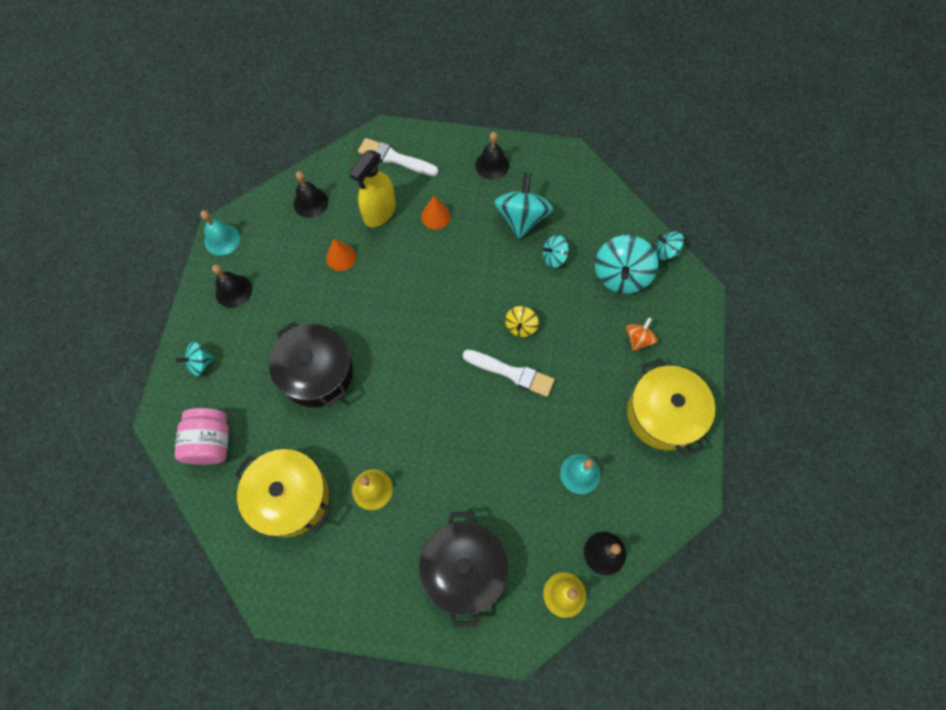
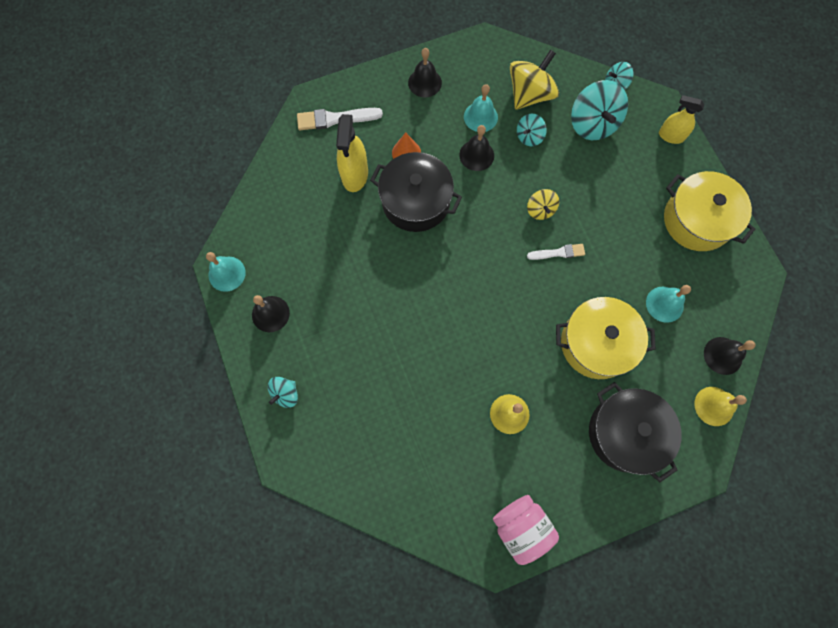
camera: 30 degrees left, 5 degrees up
pink jar [174,408,229,465] -> pink jar moved to [493,495,559,565]
yellow pot [234,449,331,537] -> yellow pot moved to [556,297,656,379]
black pot [269,321,353,407] -> black pot moved to [370,152,462,232]
black bell [293,171,328,218] -> black bell moved to [459,125,494,171]
orange cone [326,238,356,271] -> none
white brush [463,349,555,397] -> white brush [527,244,585,260], size x0.63
turquoise spinning top [494,172,554,239] -> turquoise bell [464,84,498,132]
orange spinning top [626,317,658,351] -> none
none -> yellow spinning top [510,50,559,110]
none -> yellow spray bottle [659,95,704,144]

